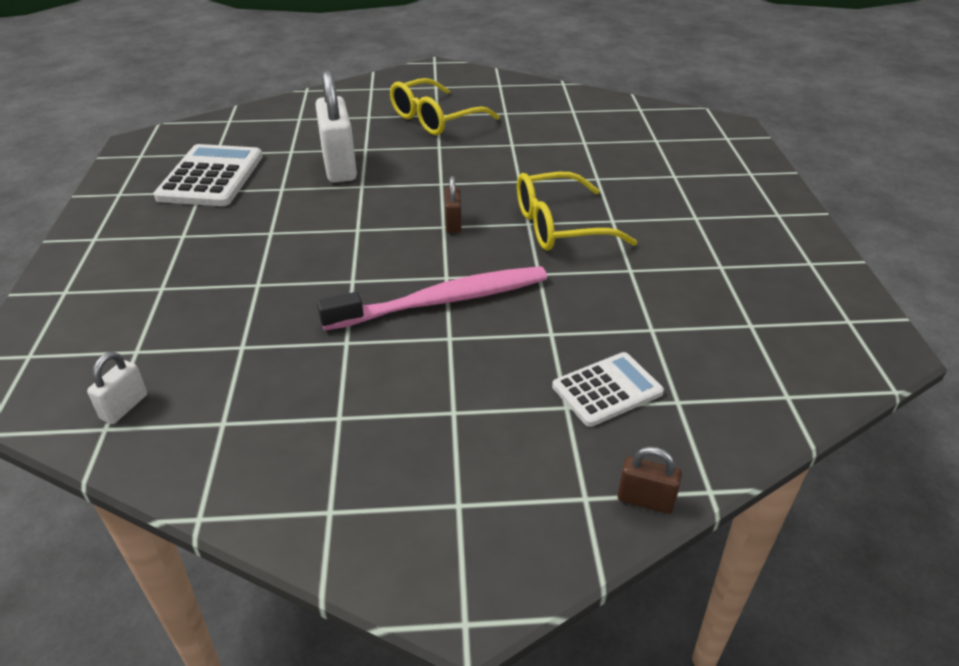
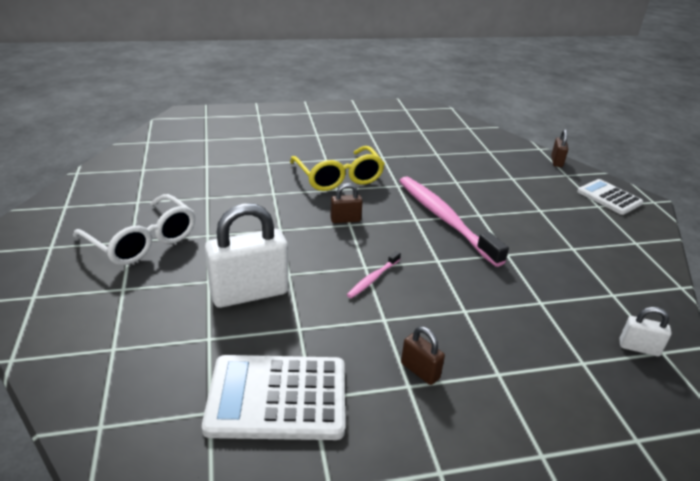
camera: 100 degrees left, 5 degrees down
yellow glasses [390,78,500,135] -> white glasses [73,194,195,265]
white calculator [552,352,664,427] -> white calculator moved to [577,179,643,215]
none -> pink toothbrush [347,251,401,298]
none -> brown padlock [401,326,445,385]

